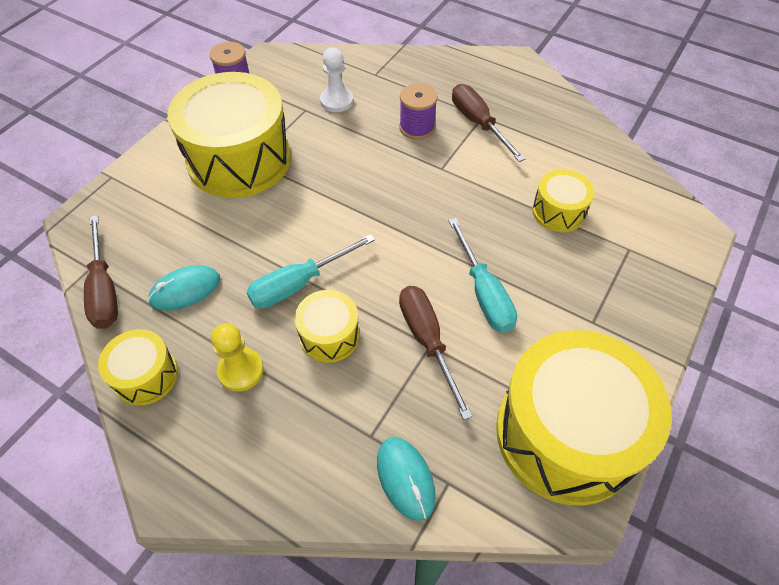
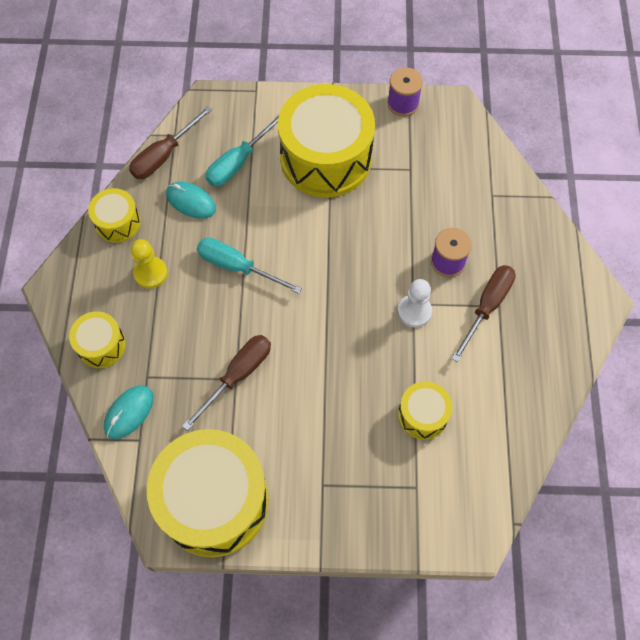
camera: 60 degrees right, 10 degrees up
yellow drum [295,290,360,363] -> yellow drum moved to [69,311,126,368]
white pawn [320,47,353,112] -> white pawn moved to [398,279,432,327]
turquoise screwdriver [448,218,517,332] -> turquoise screwdriver moved to [205,115,279,187]

